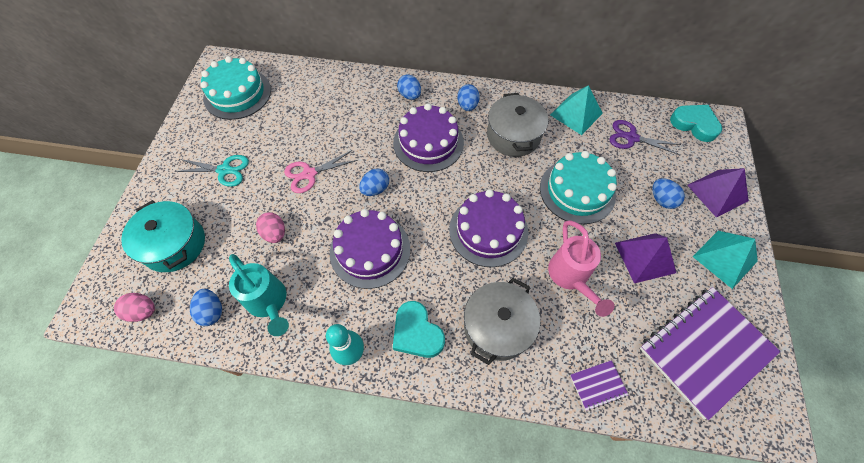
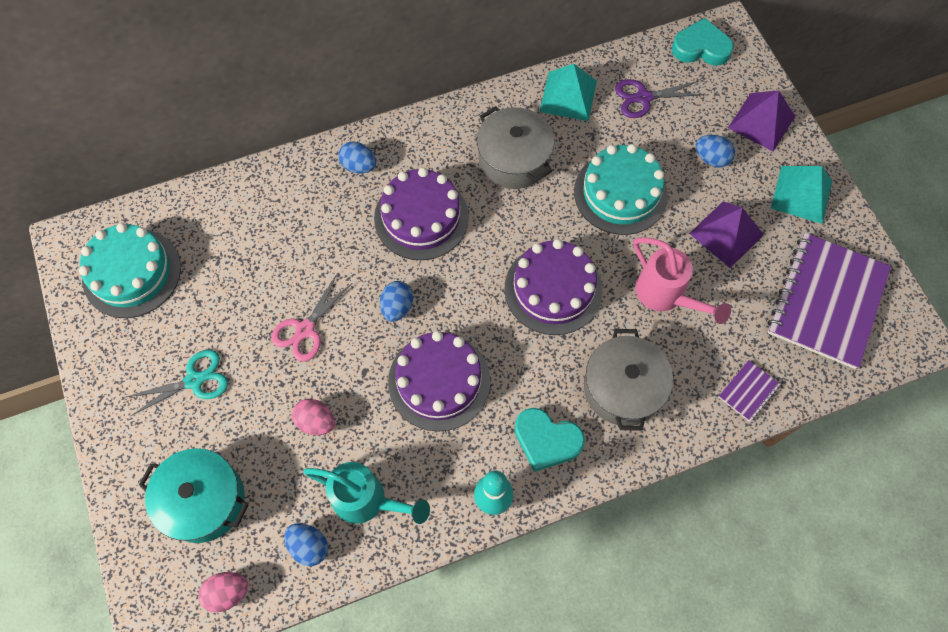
camera: 30 degrees left, 5 degrees up
blue egg [457,84,480,111] -> none

